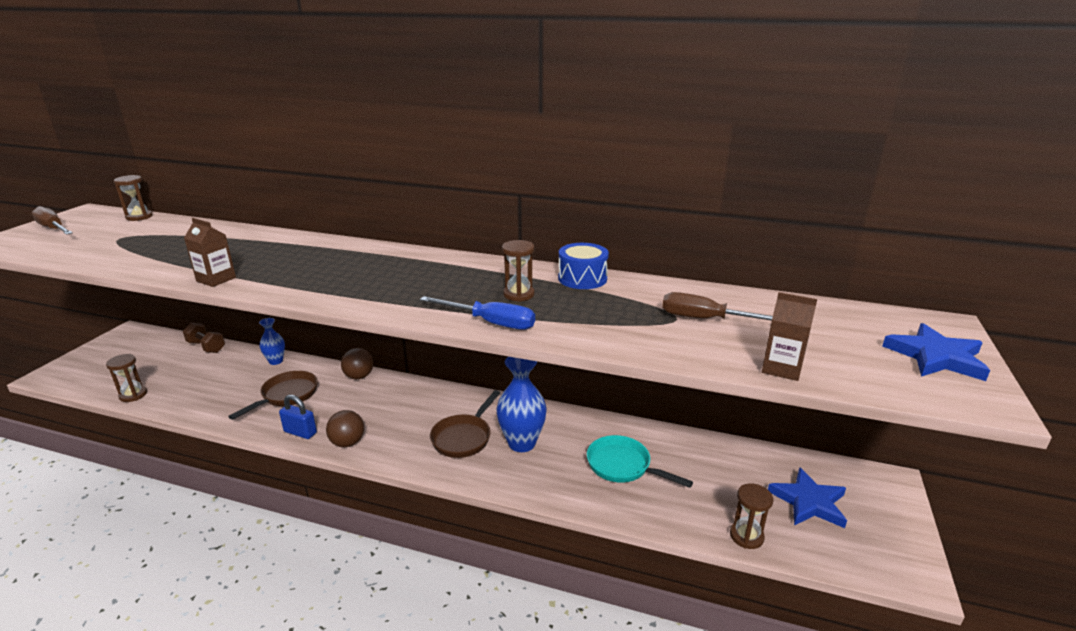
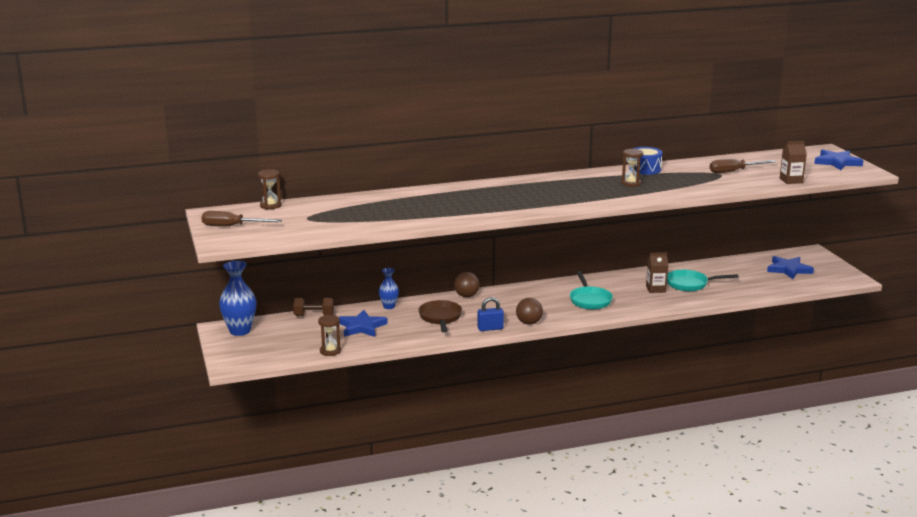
camera: 35 degrees left, 5 degrees down
brown carton [184,218,236,287] -> brown carton moved to [646,252,668,293]
blue screwdriver [420,296,535,330] -> none
brown pan [430,390,500,458] -> turquoise pan [570,271,613,310]
blue vase [496,357,547,452] -> blue vase moved to [219,261,256,336]
brown hourglass [730,483,774,549] -> none
none -> blue star [339,310,388,337]

